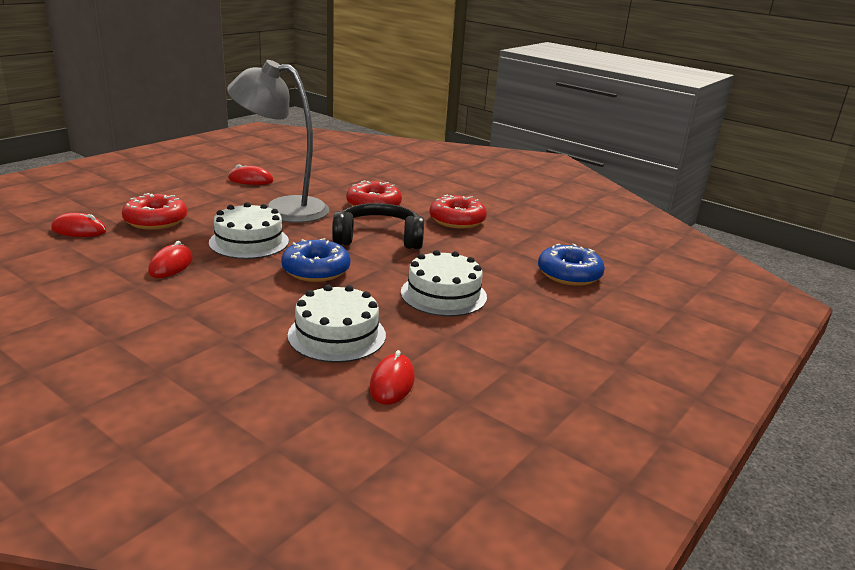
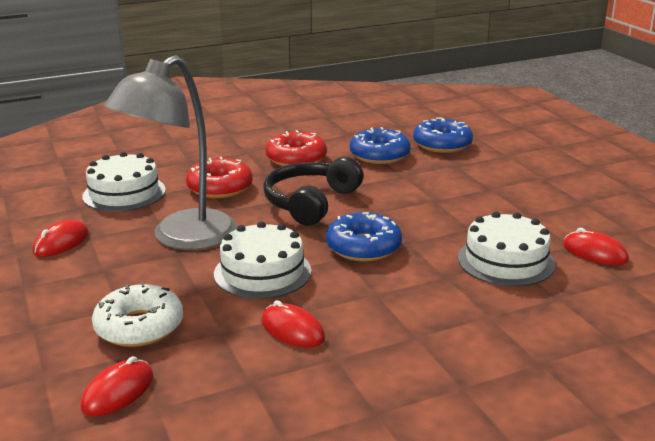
camera: 60 degrees left, 0 degrees up
red donut [122,193,187,230] -> white donut [92,282,183,347]
white cake [401,250,487,317] -> white cake moved to [82,152,166,212]
none -> blue donut [350,127,411,164]

